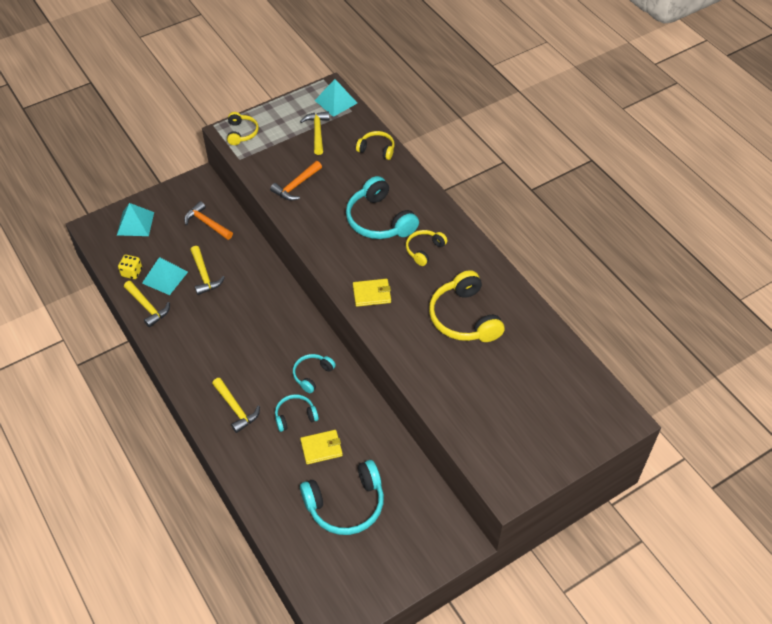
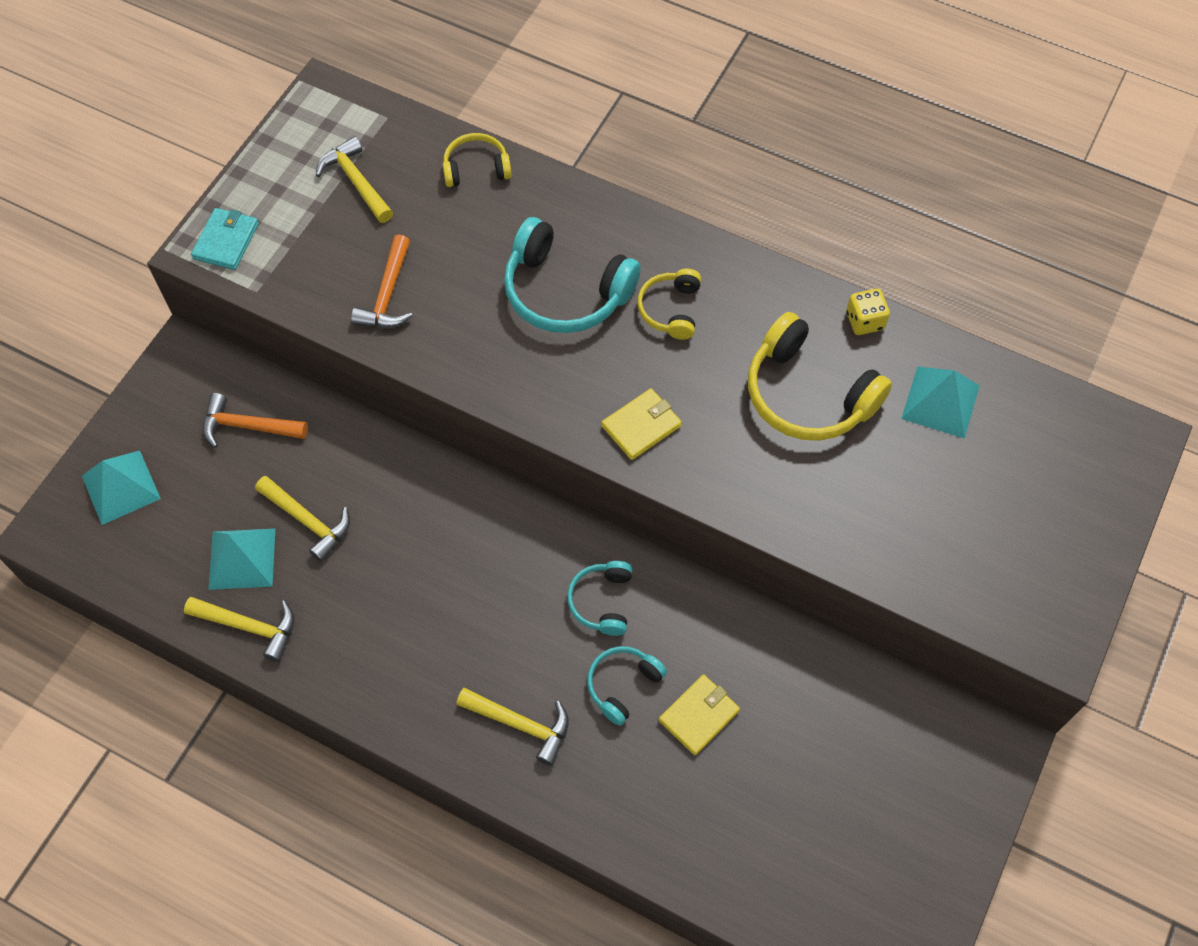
camera: 30 degrees left, 10 degrees up
yellow dice [118,255,142,279] -> yellow dice moved to [846,289,890,335]
yellow headphones [227,112,259,145] -> turquoise wallet [191,208,259,270]
turquoise headphones [300,460,384,535] -> none
turquoise pyramid [314,79,357,117] -> turquoise pyramid moved to [901,366,980,439]

